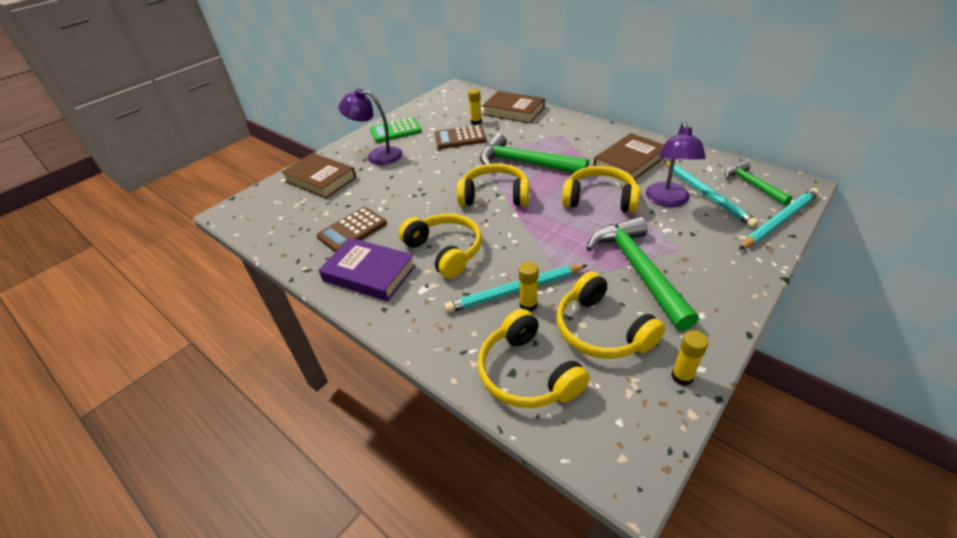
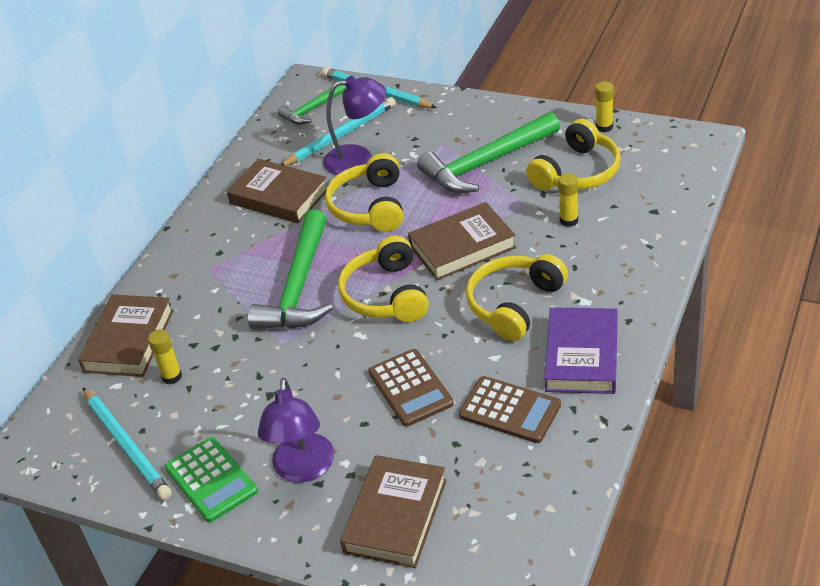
camera: 105 degrees left, 0 degrees up
brown calculator [435,125,487,149] -> brown calculator moved to [368,349,454,427]
turquoise pencil [444,265,587,313] -> turquoise pencil moved to [83,388,172,500]
yellow headphones [478,309,590,408] -> none
none -> brown book [408,202,516,280]

